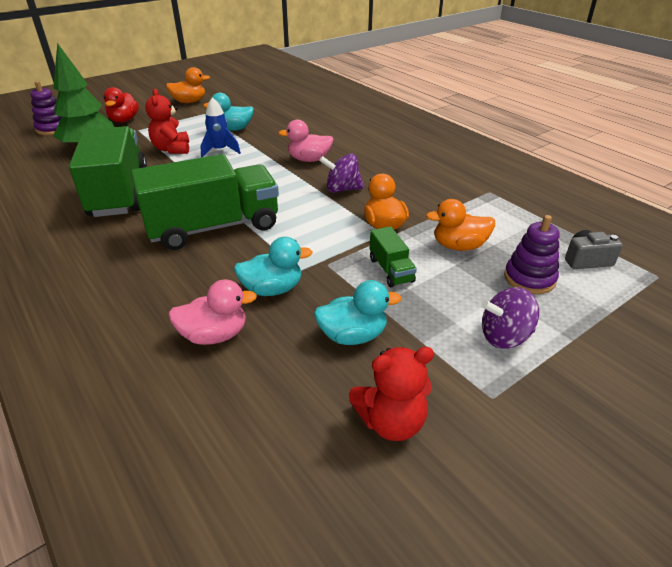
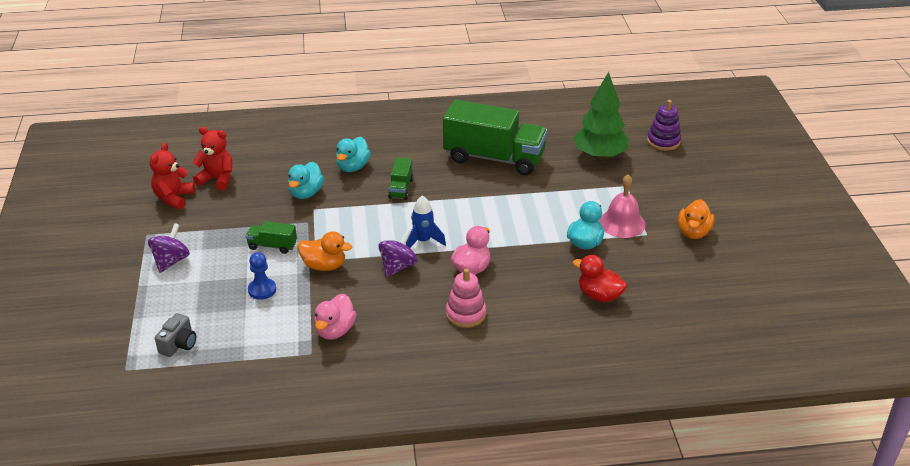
camera: 120 degrees right, 0 degrees up
red duck [104,87,139,123] -> red duck moved to [573,255,627,302]
green truck [131,154,279,250] -> green truck [388,157,413,200], size x0.44
red teddy bear [145,89,189,154] -> red teddy bear moved to [192,127,232,190]
pink duck [168,279,257,345] -> pink duck moved to [314,294,356,340]
blue rocket [200,97,241,158] -> blue rocket moved to [406,196,446,248]
turquoise duck [314,280,402,345] -> turquoise duck moved to [336,137,371,172]
orange duck [426,199,495,251] -> blue pawn [248,252,276,300]
purple stacking toy [504,215,560,294] -> none
none -> pink stacking toy [446,269,486,328]
none -> pink bell [599,174,646,238]

